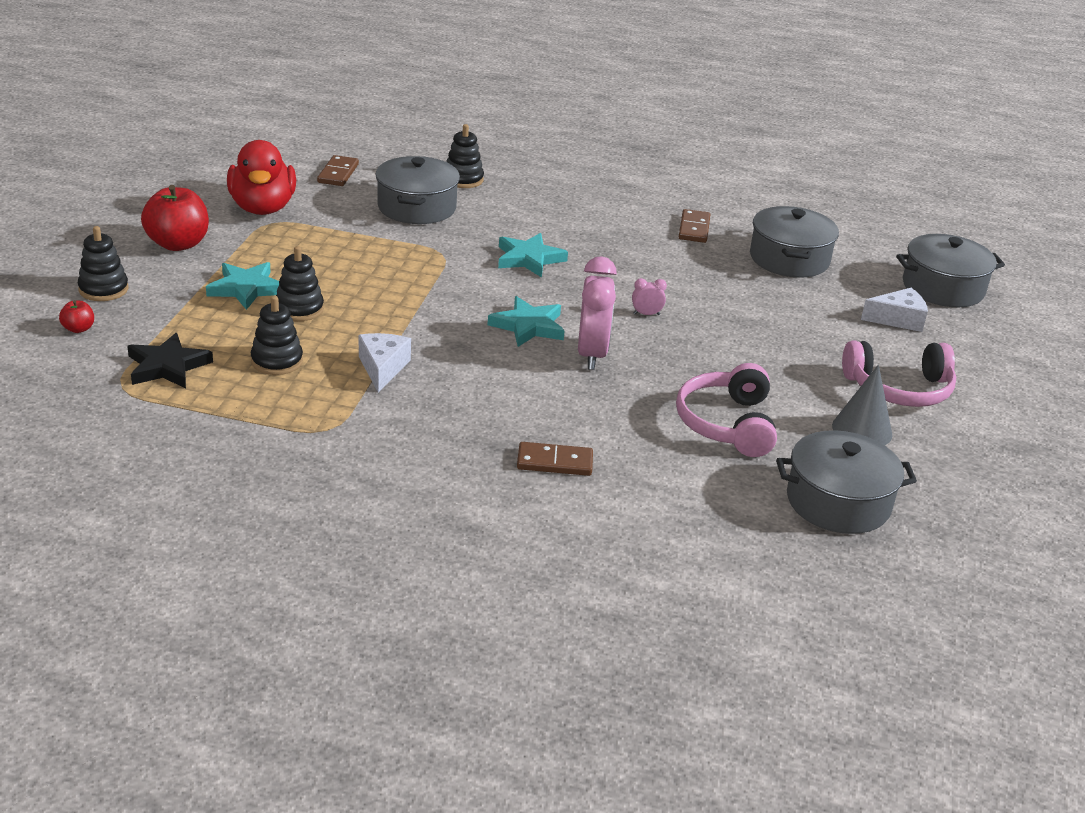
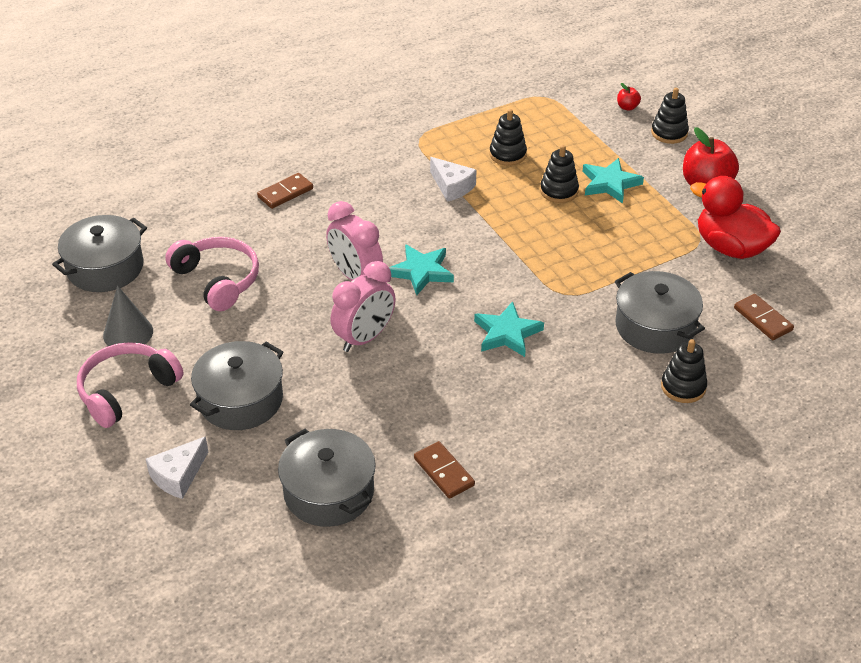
camera: 140 degrees right, 10 degrees up
black star [127,333,213,388] -> none
pink clock [632,278,667,315] -> pink clock [331,261,396,352], size x2.29
grey pot [896,234,1005,307] -> grey pot moved to [190,341,283,430]

